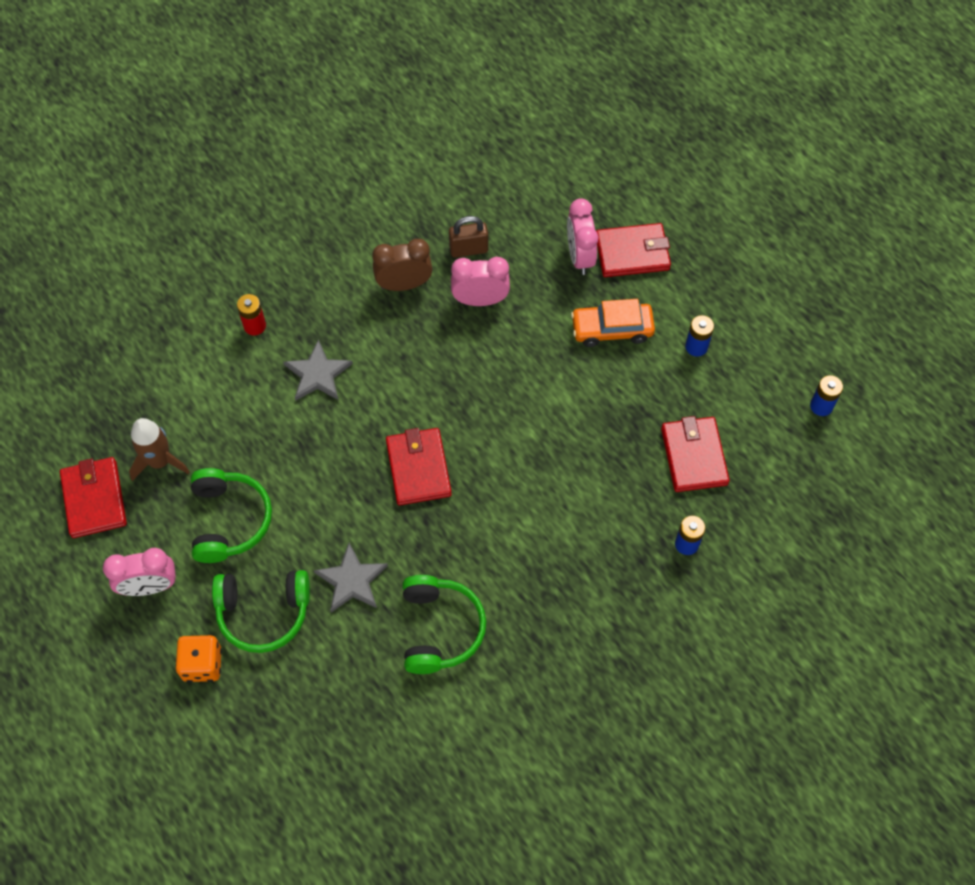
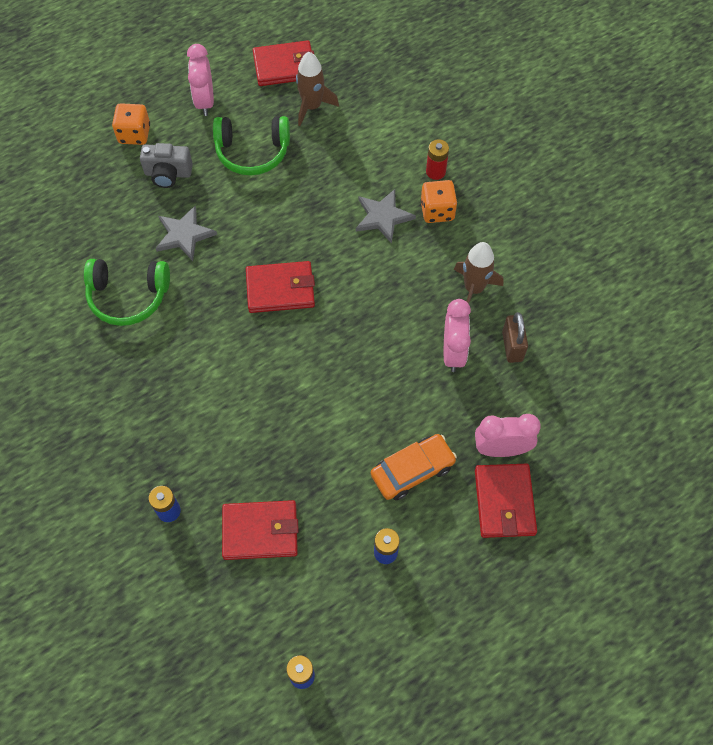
camera: 95 degrees right, 0 degrees up
green headphones [212,570,310,653] -> grey camera [140,143,193,188]
brown clock [373,239,432,291] -> brown rocket [454,242,503,304]
orange car [571,299,655,347] -> orange car turned 60 degrees clockwise [371,434,457,500]
none -> orange dice [420,180,457,223]

